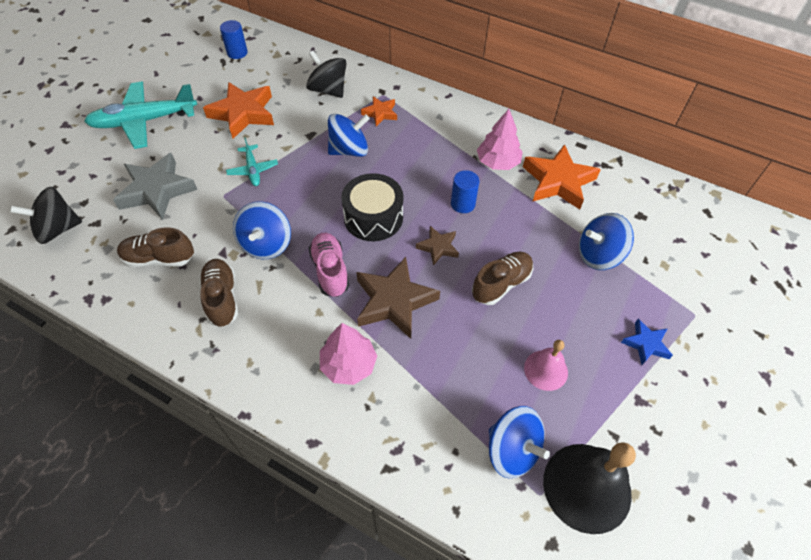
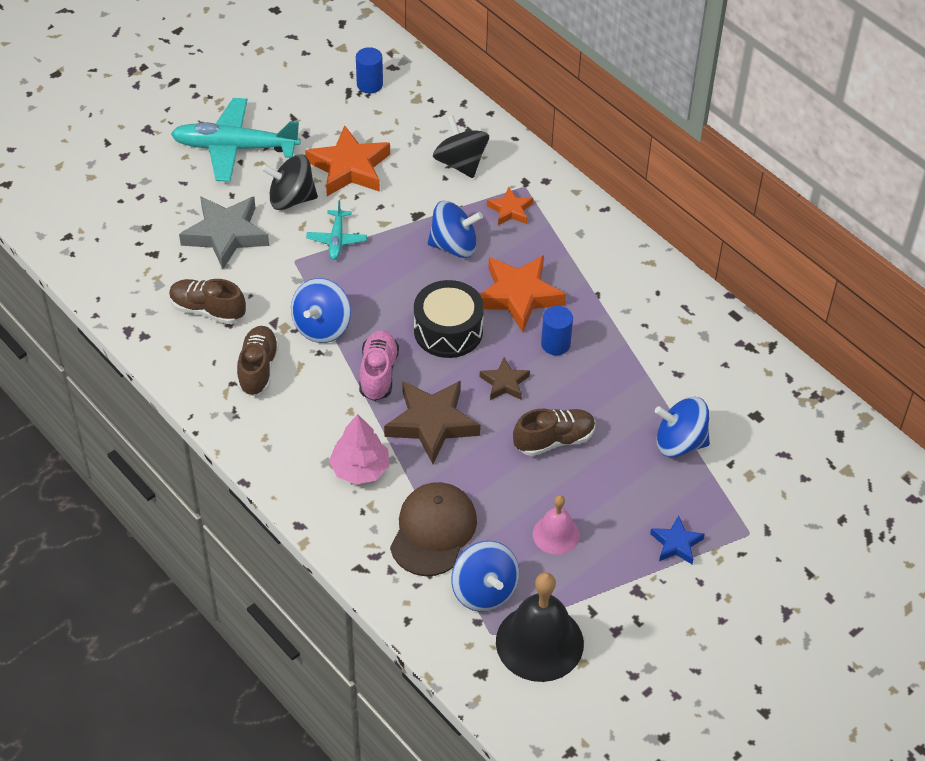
camera: 20 degrees right, 5 degrees down
black spinning top [10,187,82,244] -> black spinning top moved to [261,154,318,210]
pink tree [477,109,523,170] -> none
orange star [523,144,601,209] -> orange star moved to [480,255,566,332]
none -> brown cap [390,482,477,576]

